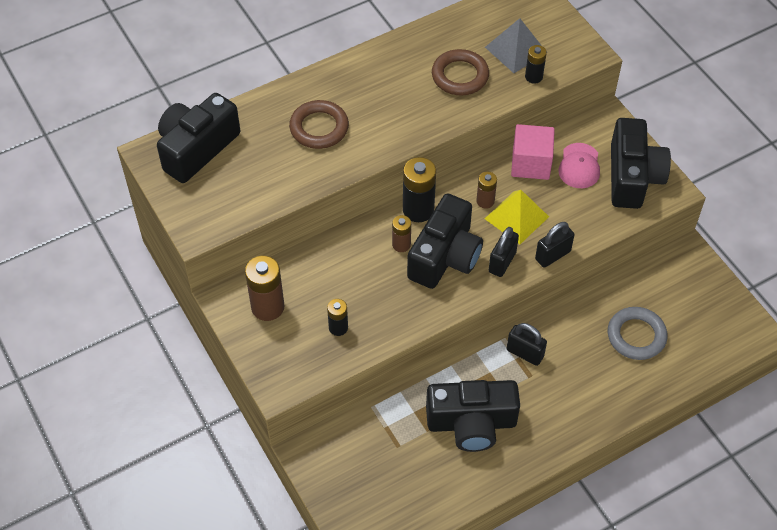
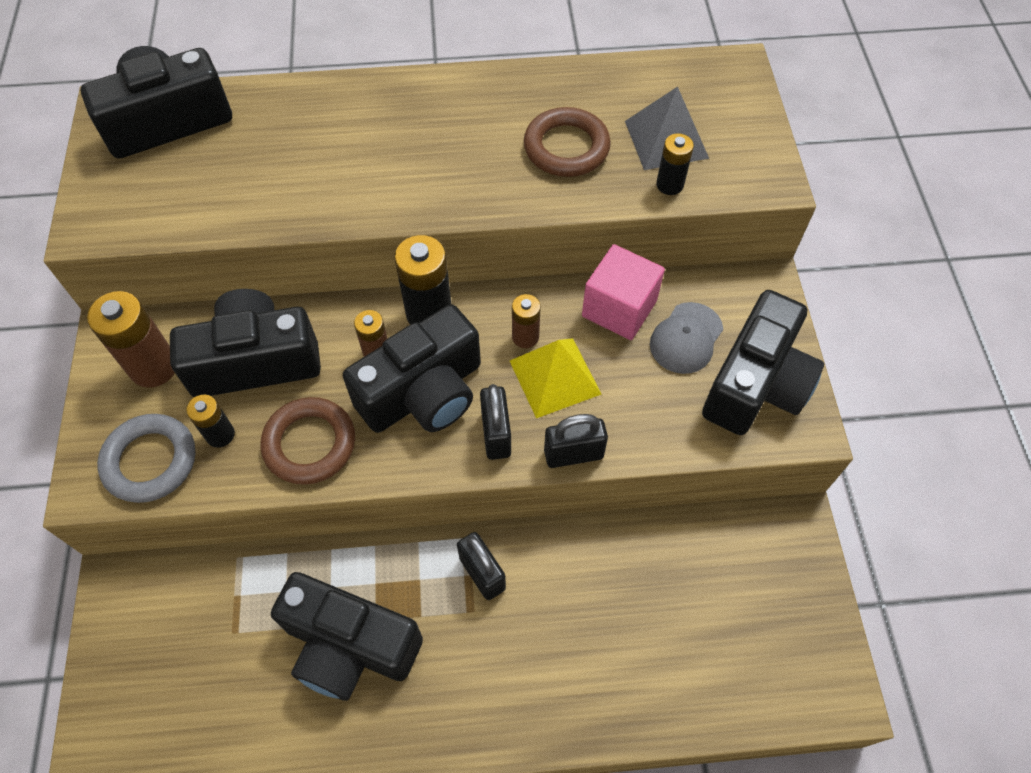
camera: 25 degrees right, 5 degrees up
brown ring [289,100,349,149] -> brown ring moved to [261,397,355,485]
black padlock [489,227,519,277] -> black padlock turned 60 degrees counterclockwise [480,384,511,460]
pink cap [558,143,600,188] -> grey cap [650,302,723,374]
grey ring [608,307,668,360] -> grey ring moved to [97,414,195,503]
none -> black camera [170,289,321,397]

